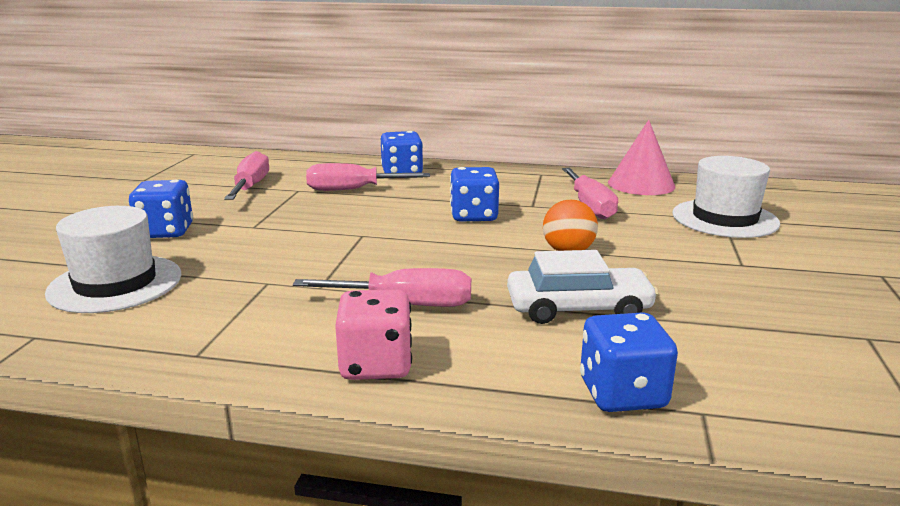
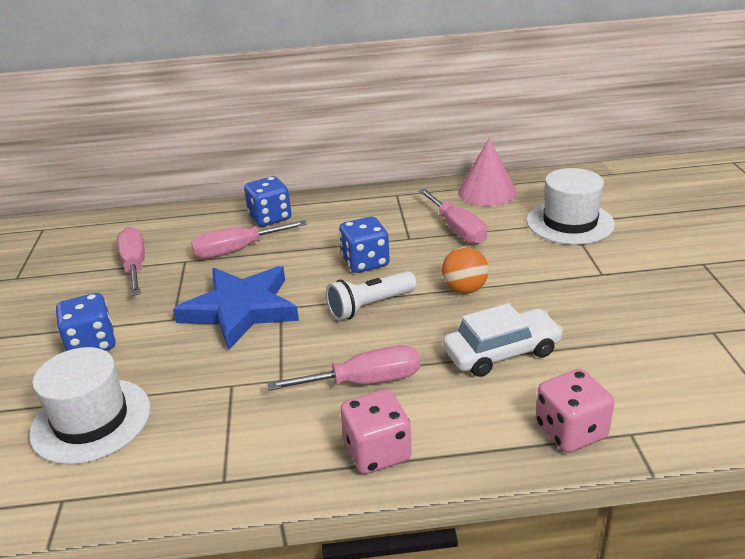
camera: 15 degrees left, 10 degrees up
blue dice [580,312,678,412] -> pink dice [535,369,614,453]
none -> blue star [173,266,299,351]
none -> white flashlight [326,271,417,321]

